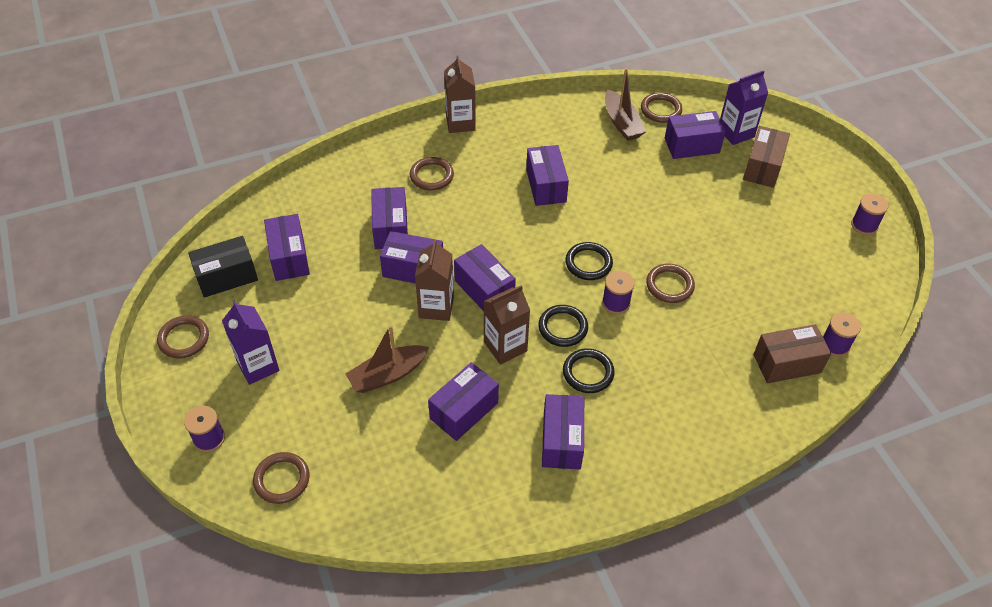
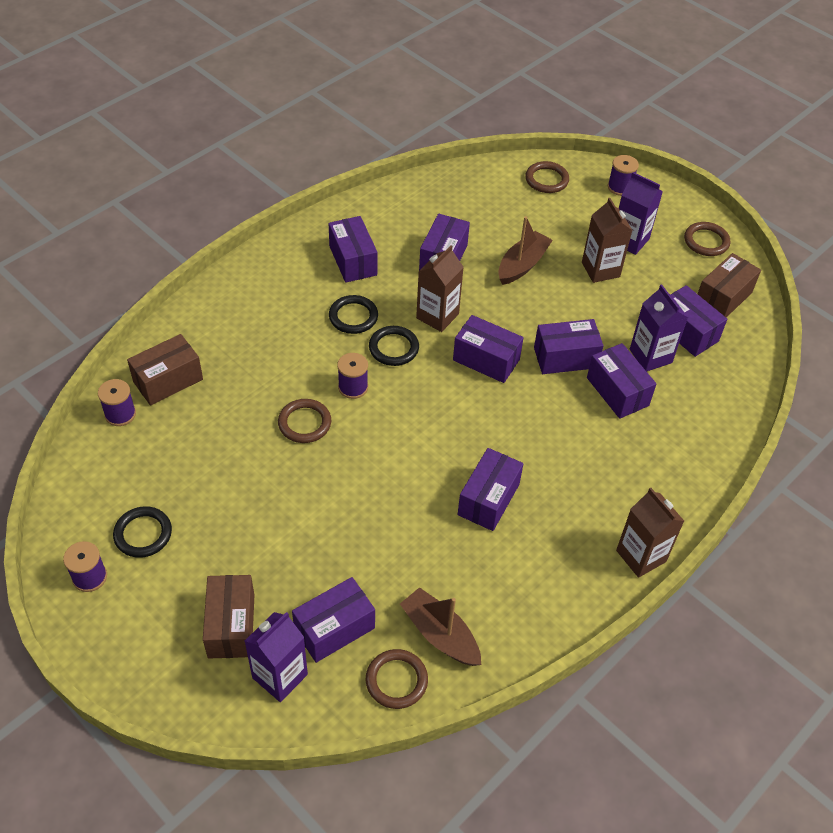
camera: 155 degrees right, 0 degrees up
black box [188,236,258,298] -> brown box [698,253,761,318]
brown ring [410,157,454,191] -> none
brown carton [415,239,454,321] -> brown carton moved to [582,198,633,283]
purple box [526,145,569,206] -> purple box turned 60 degrees clockwise [458,448,524,531]
black ring [565,242,613,280] -> black ring moved to [113,506,172,558]
none -> purple carton [630,285,688,372]

